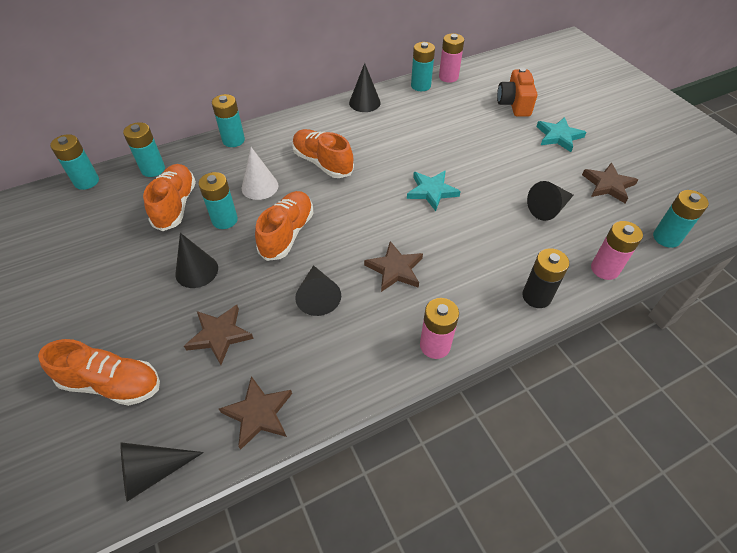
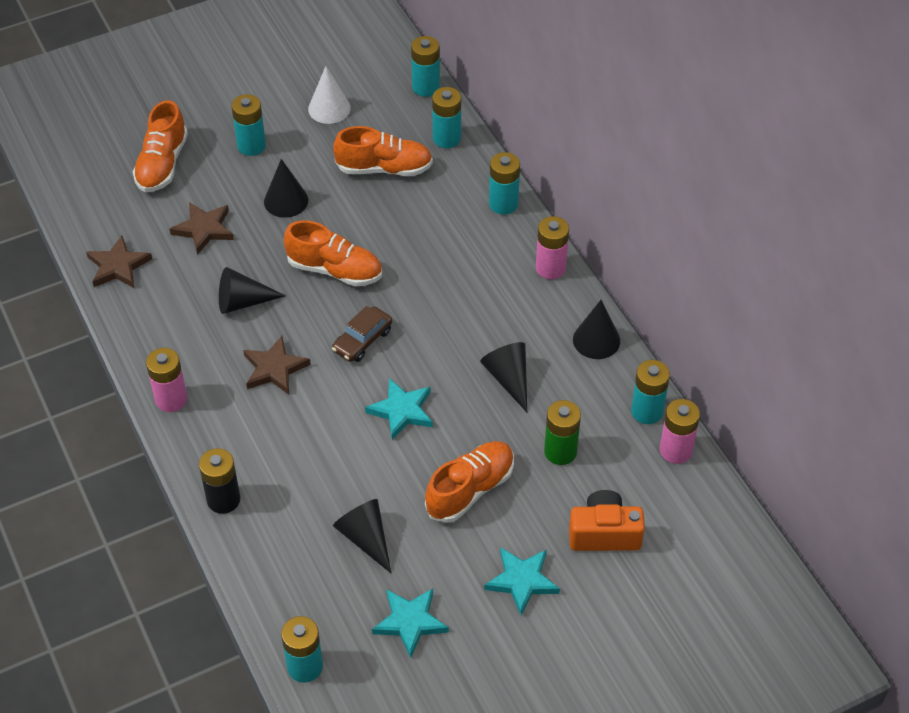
camera: 90 degrees right, 0 degrees up
black cone [120,442,204,502] -> black cone moved to [480,342,527,412]
turquoise battery [199,172,238,229] -> turquoise battery moved to [231,94,266,156]
white cone [241,147,279,200] -> white cone moved to [308,66,351,124]
orange shoe [292,129,354,178] -> orange shoe moved to [425,441,514,523]
brown star [582,163,638,204] -> turquoise star [372,589,449,658]
pink battery [591,221,643,280] -> pink battery moved to [536,216,569,279]
none -> brown car [332,306,392,362]
none -> green battery [544,400,581,465]

